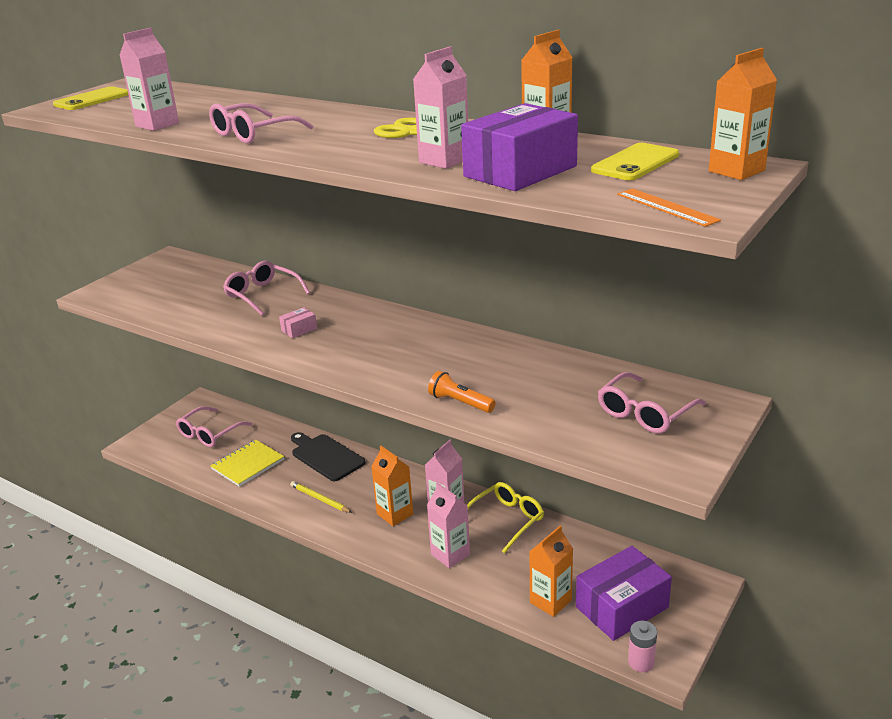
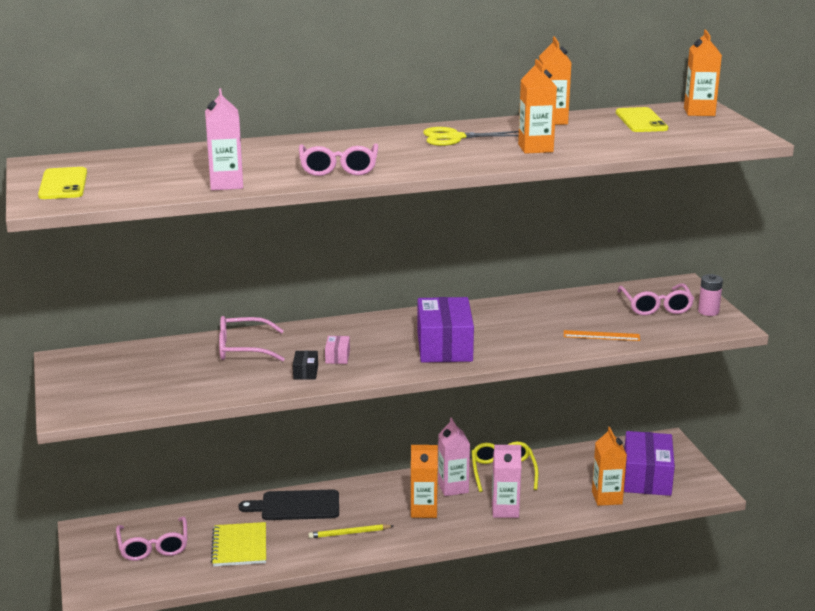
camera: 50 degrees left, 5 degrees down
pink carton [413,46,468,169] -> orange carton [518,59,557,154]
orange flashlight [428,371,496,413] -> none
purple box [461,103,578,191] -> purple box moved to [417,297,474,363]
orange ruler [617,188,721,227] -> orange ruler moved to [564,330,640,341]
pink battery [628,621,657,672] -> pink battery moved to [698,274,723,316]
none -> black box [293,351,318,380]

